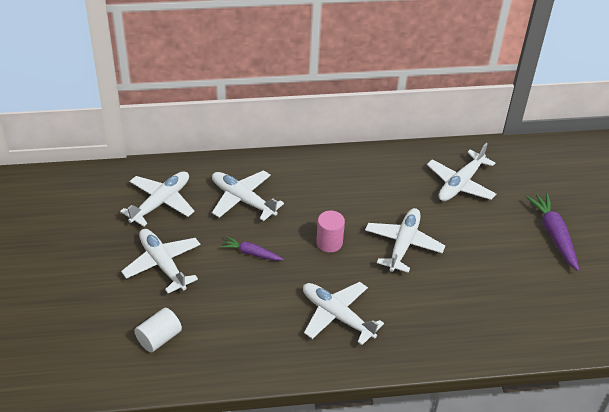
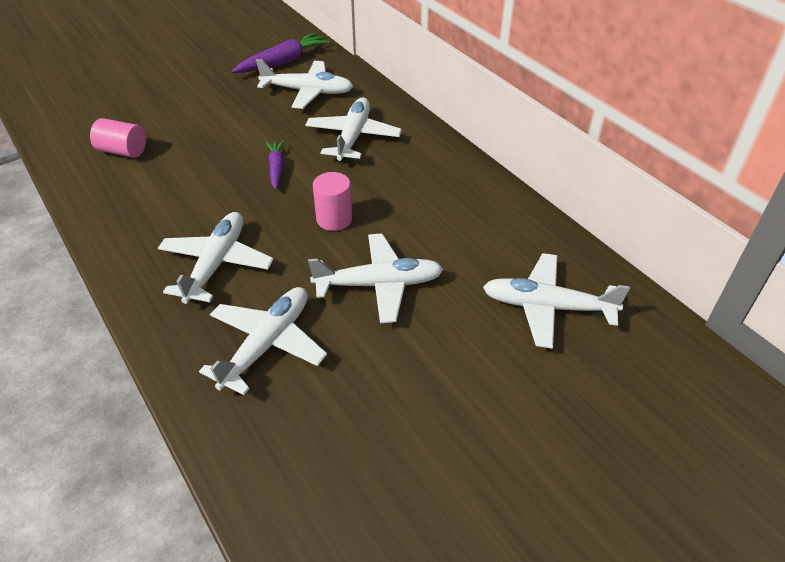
camera: 65 degrees right, 0 degrees up
white plane [121,229,201,293] -> white plane moved to [199,287,327,395]
white cylinder [135,308,182,352] -> pink cylinder [90,118,146,158]
purple carrot [526,193,579,271] -> purple carrot moved to [231,32,330,73]

